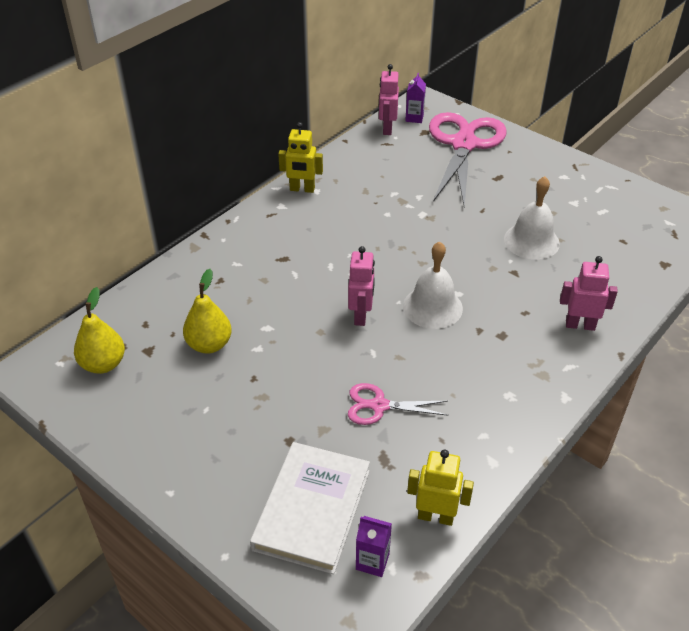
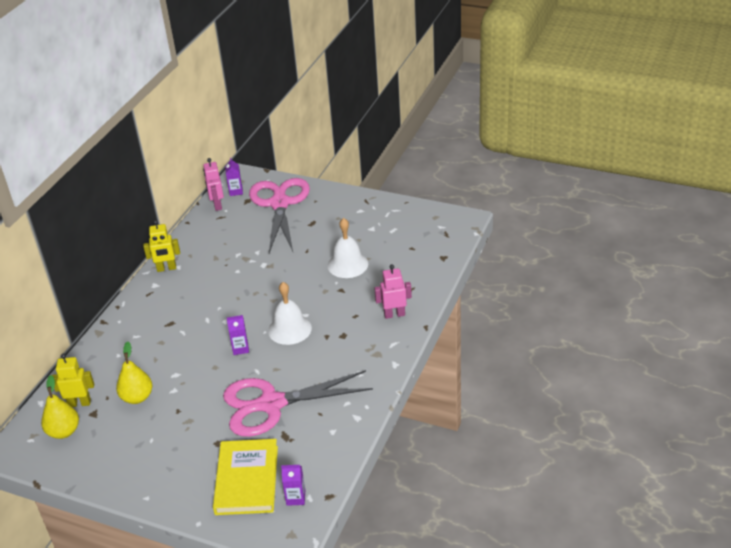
camera: 15 degrees left, 5 degrees down
white book [250,442,370,574] -> yellow book [213,439,278,515]
pink robot [348,246,375,326] -> purple carton [227,315,249,355]
pink scissors [348,383,449,425] -> pink scissors [223,370,373,437], size x2.08
yellow robot [407,449,474,526] -> yellow robot moved to [52,354,94,407]

